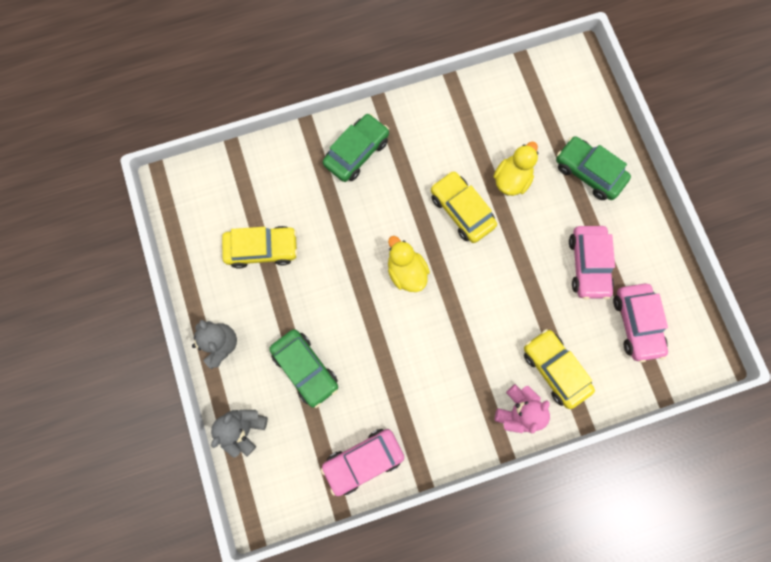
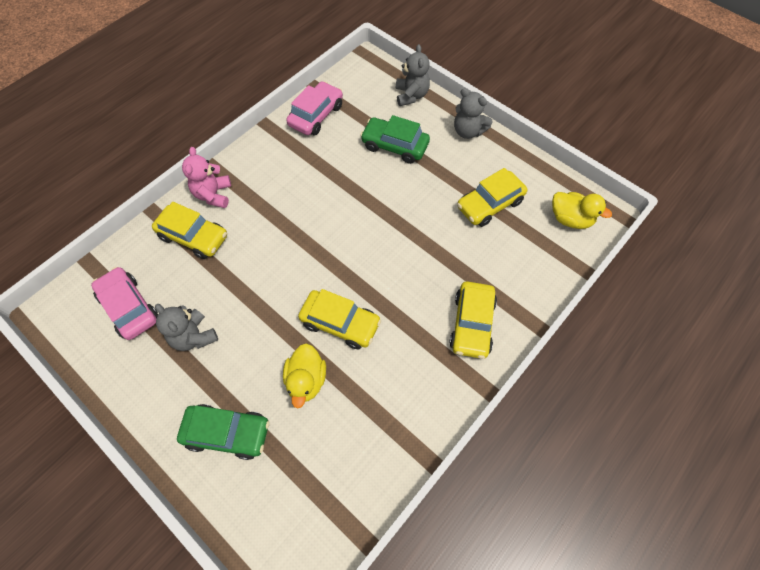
camera: 150 degrees right, 15 degrees down
green car [323,114,389,182] -> yellow car [449,281,497,359]
yellow duck [388,236,430,292] -> yellow duck moved to [552,192,612,229]
pink car [569,226,615,300] -> grey teddy bear [155,304,218,351]

